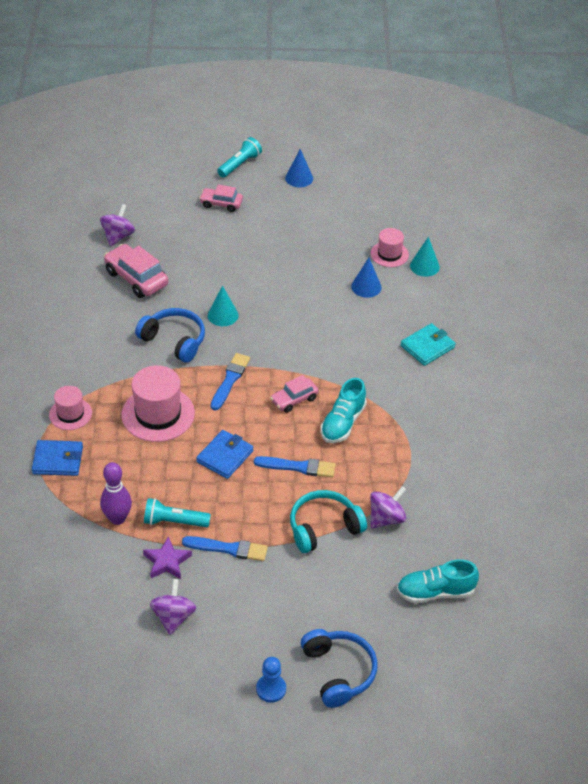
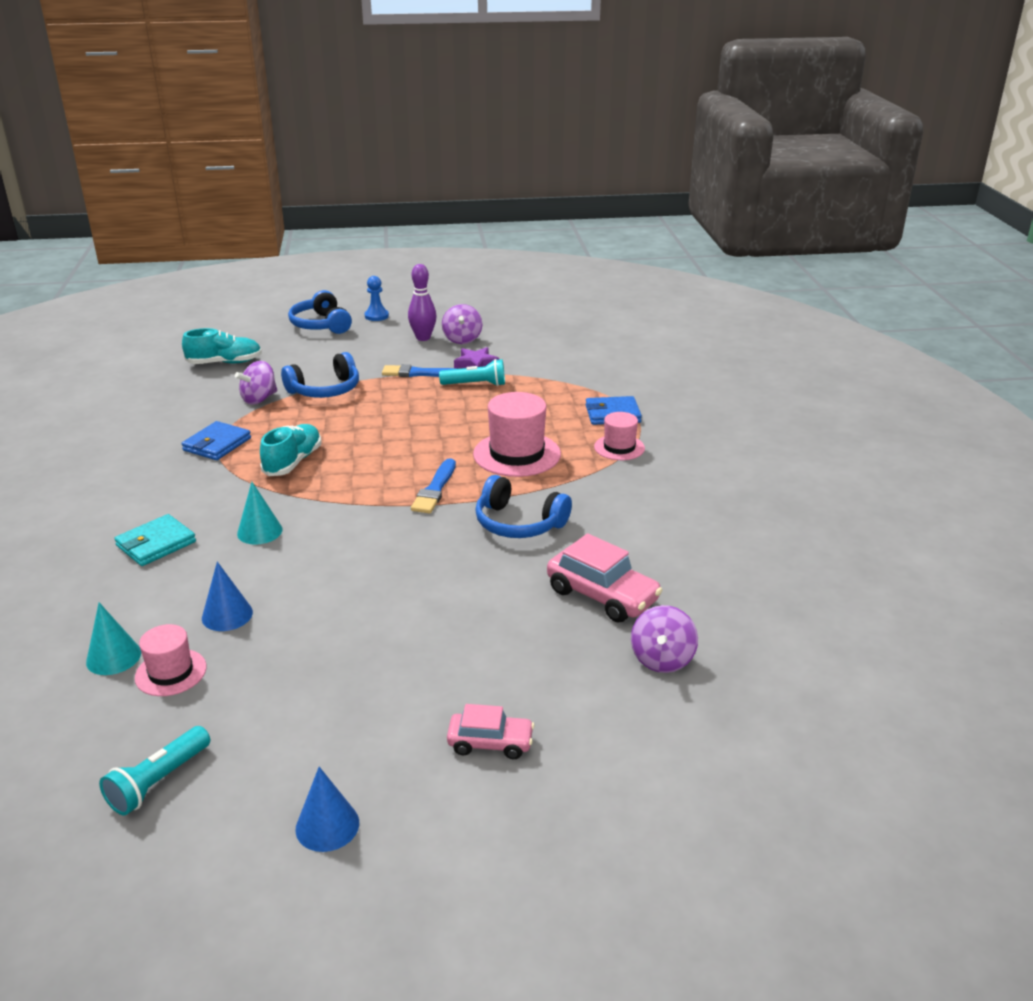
camera: 175 degrees right, 15 degrees down
purple bowling pin [100,462,132,525] -> purple bowling pin moved to [408,264,437,341]
blue wallet [196,430,254,479] -> blue wallet moved to [181,421,251,460]
turquoise cone [208,285,239,326] -> turquoise cone moved to [237,482,283,545]
turquoise flashlight [217,137,262,177] -> turquoise flashlight moved to [99,726,210,815]
blue brush [254,456,336,477] -> none
pink car [270,375,319,413] -> none
turquoise headphones [290,490,367,553] -> blue headphones [281,352,359,398]

